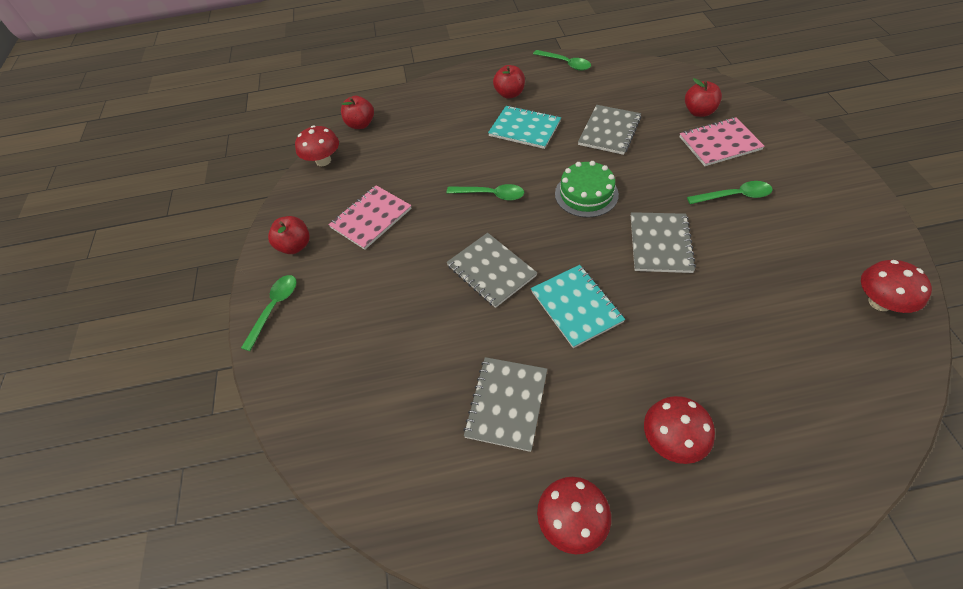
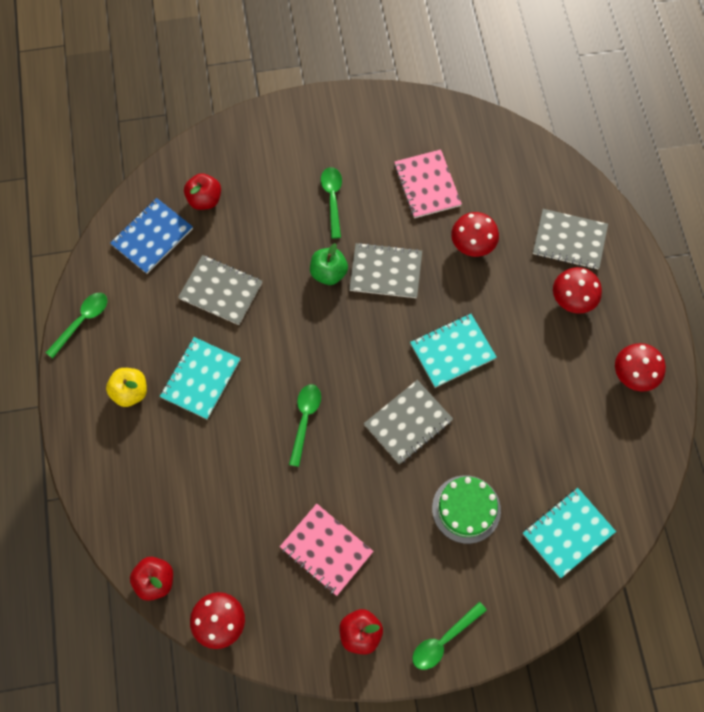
camera: 95 degrees left, 15 degrees up
green spoon [241,275,297,351] -> green spoon turned 60 degrees counterclockwise [412,602,487,670]
grey notebook [463,357,547,452] -> grey notebook moved to [533,209,608,269]
red apple [493,65,525,99] -> yellow apple [106,368,147,407]
green cake [555,161,619,218] -> green cake moved to [432,475,501,544]
pink notebook [680,117,765,166] -> pink notebook moved to [394,150,462,218]
red mushroom [861,260,932,313] -> red mushroom moved to [451,212,499,257]
none -> blue notebook [110,198,193,274]
none -> green apple [310,243,348,285]
none -> turquoise notebook [523,488,616,578]

